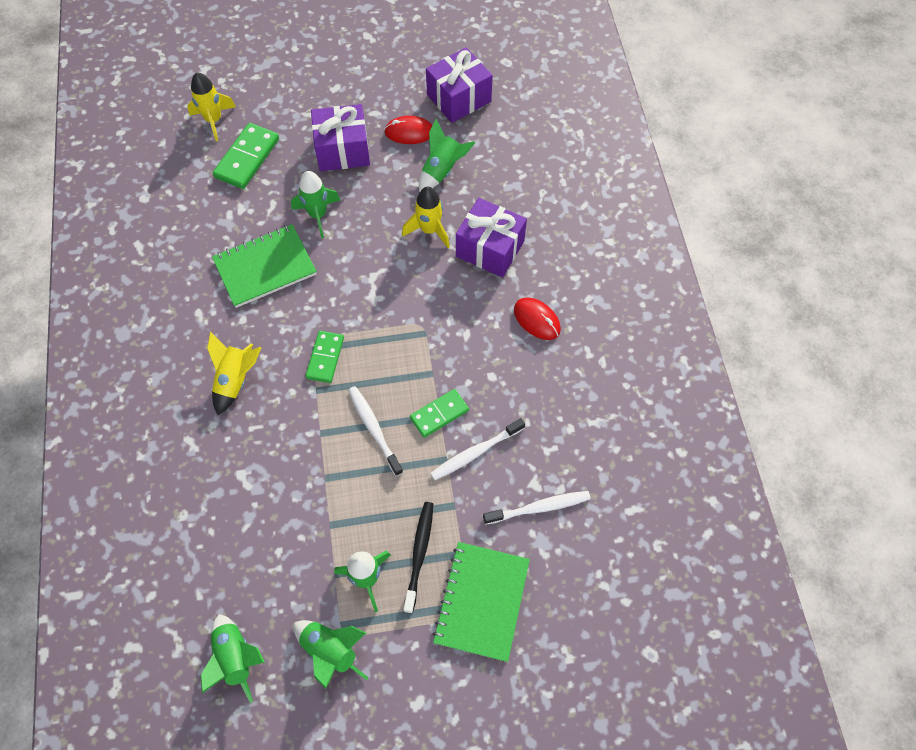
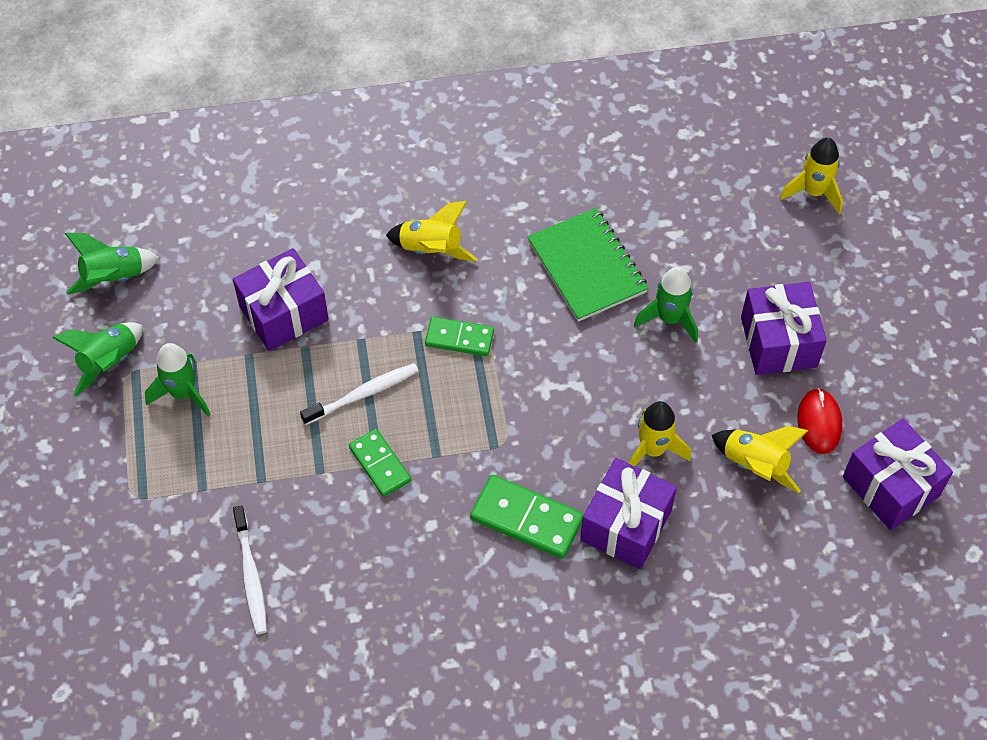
camera: 90 degrees right, 5 degrees down
green domino [213,123,279,189] -> green domino moved to [470,475,584,559]
black toothbrush [404,502,433,613] -> none
green rocket [419,119,476,192] -> yellow rocket [712,426,808,493]
white toothbrush [431,418,525,480] -> none
green notebook [432,542,530,662] -> none
red mouse [514,298,561,340] -> none
none -> purple gift [233,248,329,351]

